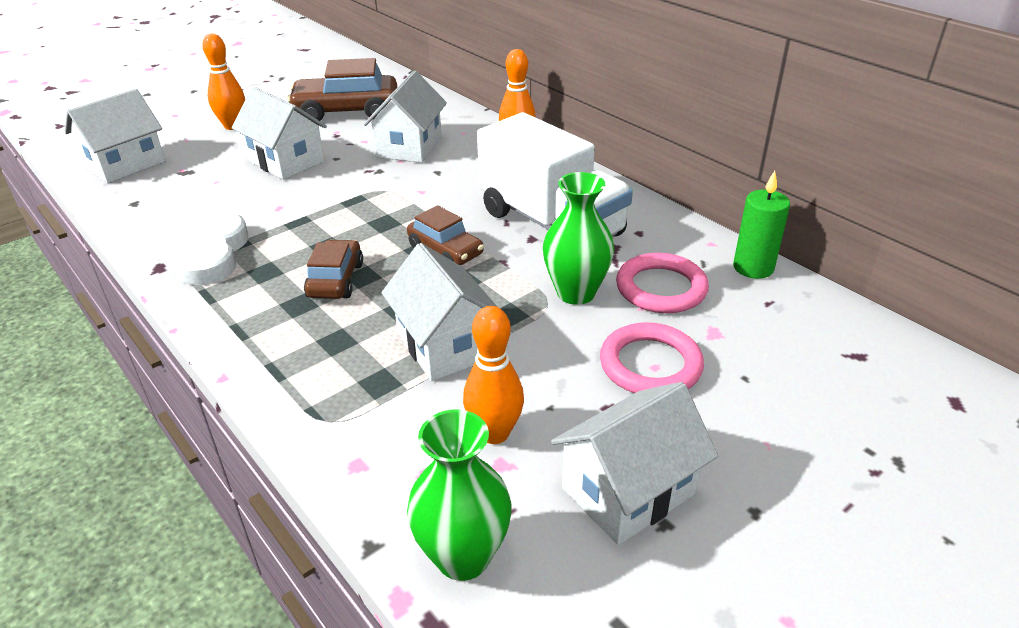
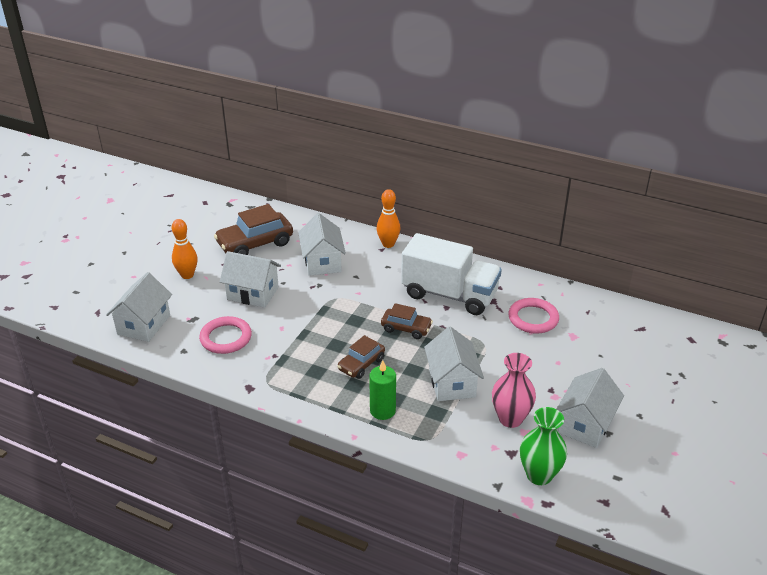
camera: 25 degrees left, 0 degrees up
white heart [151,212,248,286] -> none
brown car [304,239,363,299] -> brown car turned 120 degrees counterclockwise [337,335,385,379]
white house [381,243,497,381] -> white house turned 45 degrees clockwise [424,327,484,401]
orange bowling pin [463,306,524,444] -> pink vase [492,353,536,428]
green vase [543,172,614,305] -> none
pink ring [600,322,704,393] -> pink ring moved to [199,316,252,354]
green candle [733,171,790,279] -> green candle moved to [369,360,396,420]

